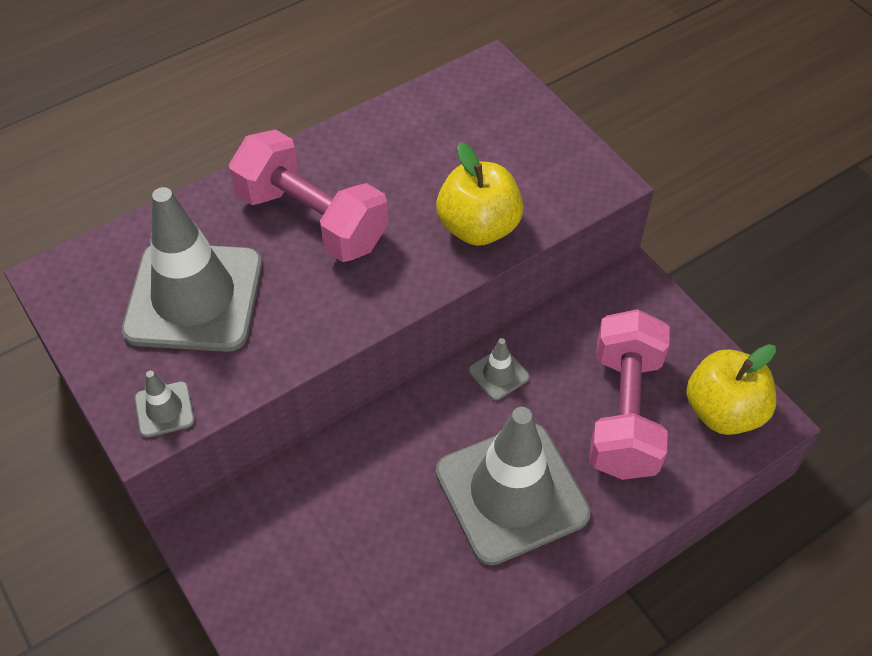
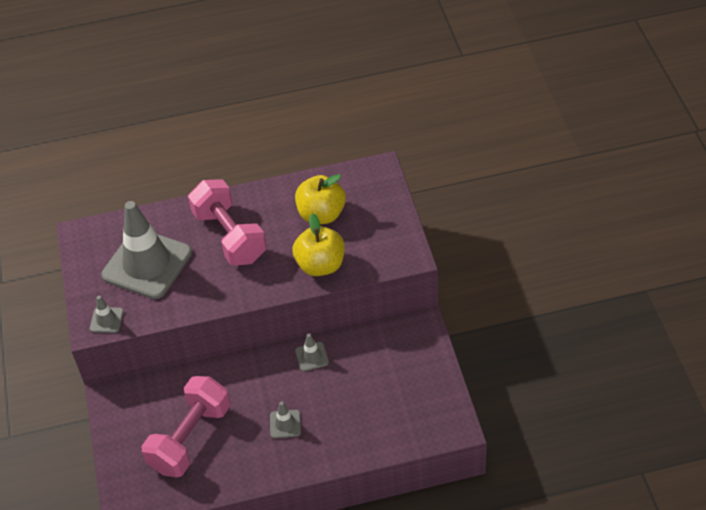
camera: 25 degrees right, 5 degrees down
grey traffic cone [436,407,591,565] -> grey traffic cone [270,402,301,438], size x0.41
pink dumbbell [589,309,670,480] -> pink dumbbell moved to [141,376,230,478]
yellow apple [686,344,776,435] -> yellow apple moved to [295,174,346,224]

